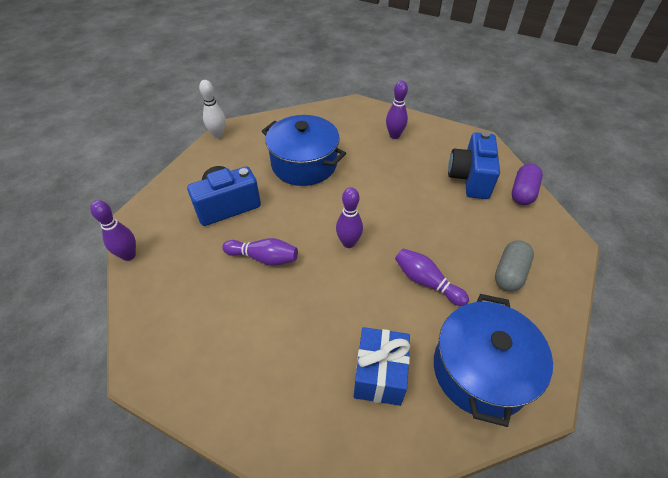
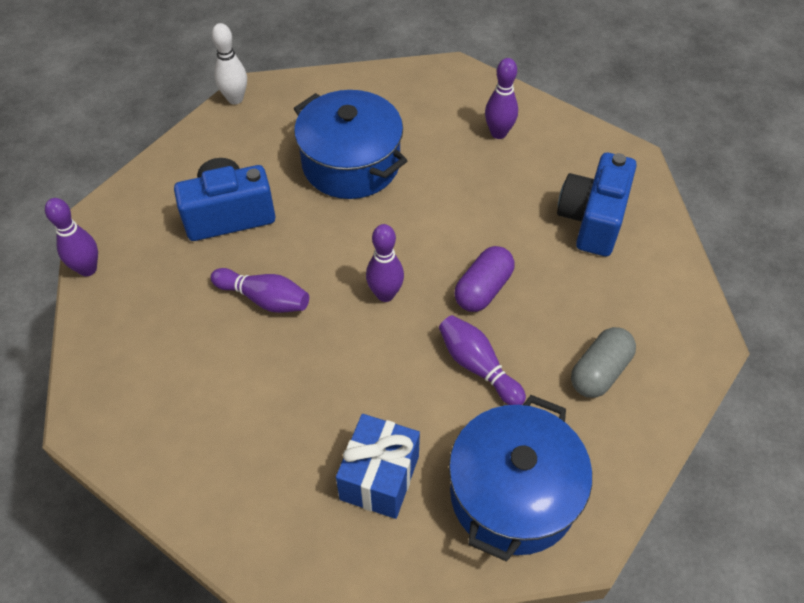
camera: 10 degrees right, 5 degrees up
purple capsule [512,164,543,205] -> purple capsule moved to [454,246,515,312]

